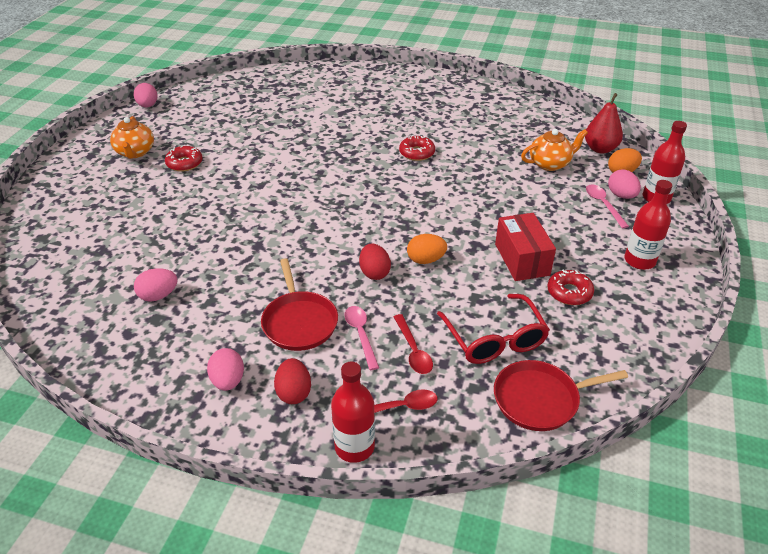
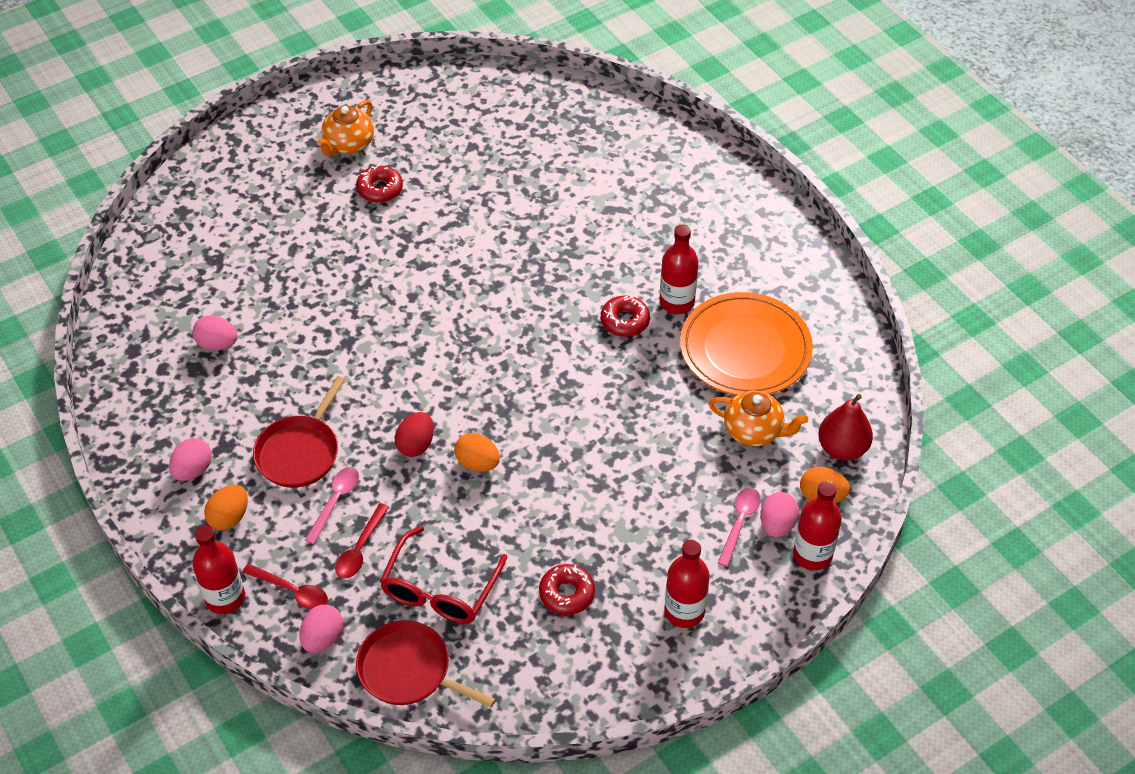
camera: 40 degrees right, 10 degrees up
pink egg [134,83,158,107] -> pink egg moved to [299,605,343,653]
red egg [274,358,311,404] -> orange egg [204,485,248,530]
red box [495,213,556,281] -> none
none -> red bottle [659,224,699,314]
none -> orange plate [680,292,813,395]

